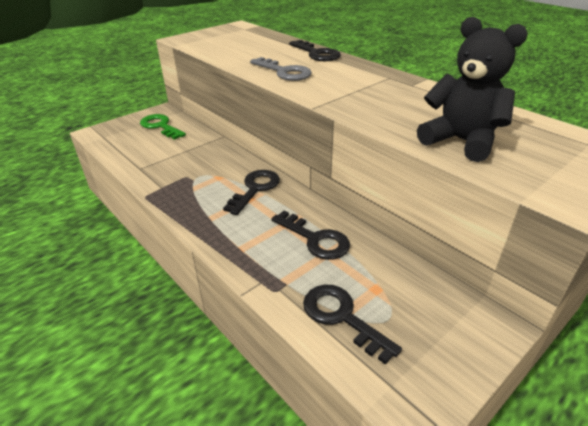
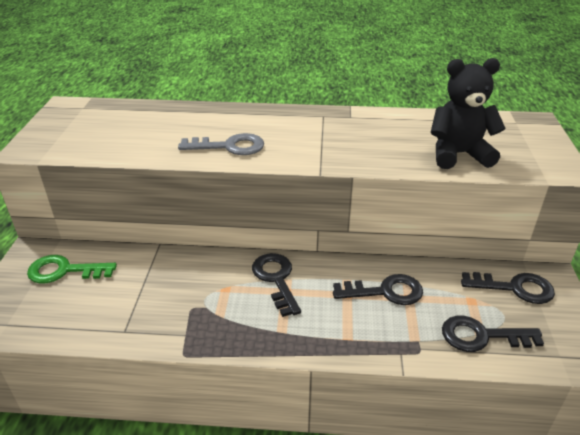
camera: 45 degrees left, 0 degrees up
black key [289,40,341,61] -> black key moved to [461,272,555,304]

